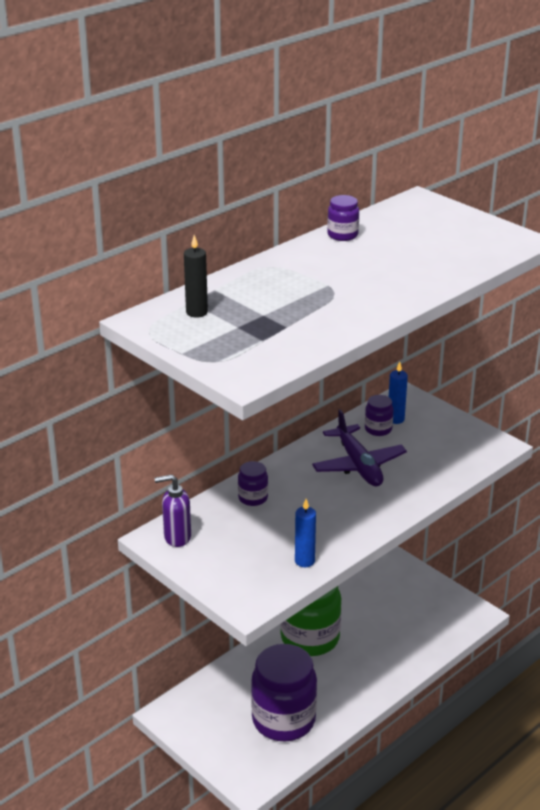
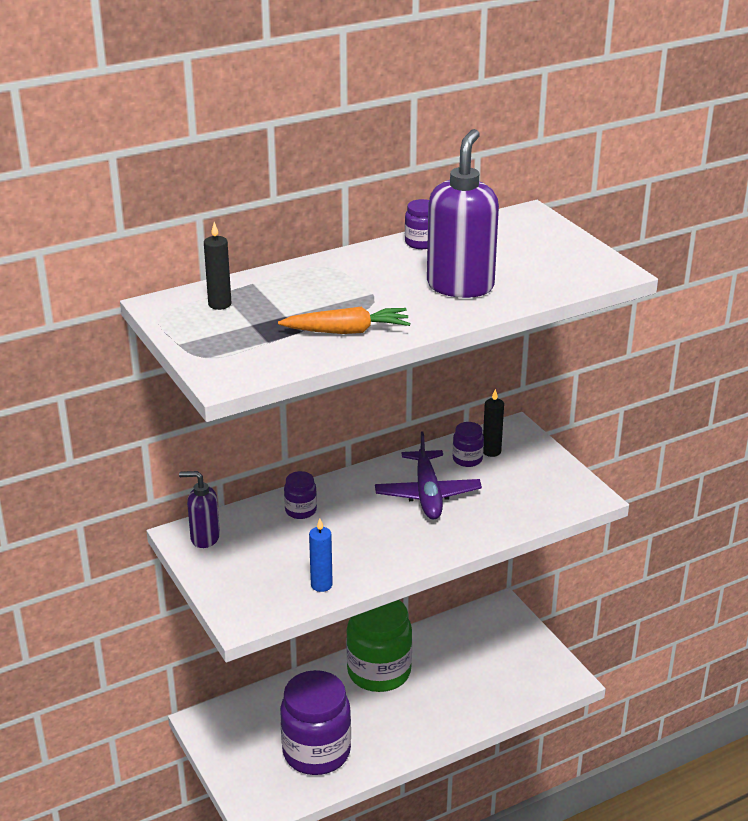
camera: 15 degrees right, 0 degrees up
blue candle [389,362,408,424] -> black candle [483,389,504,457]
none -> orange carrot [278,307,410,334]
none -> purple soap dispenser [427,129,499,298]

